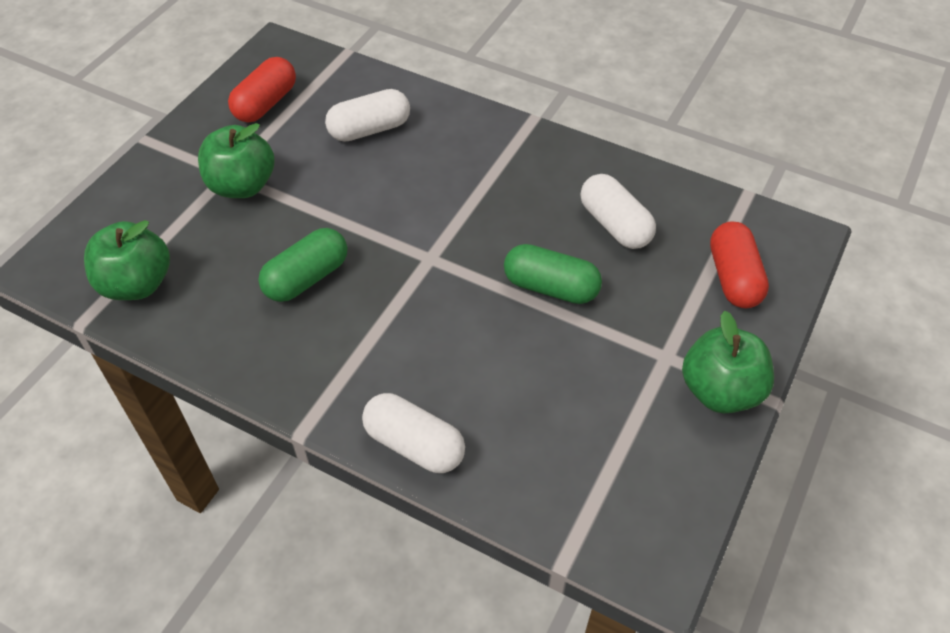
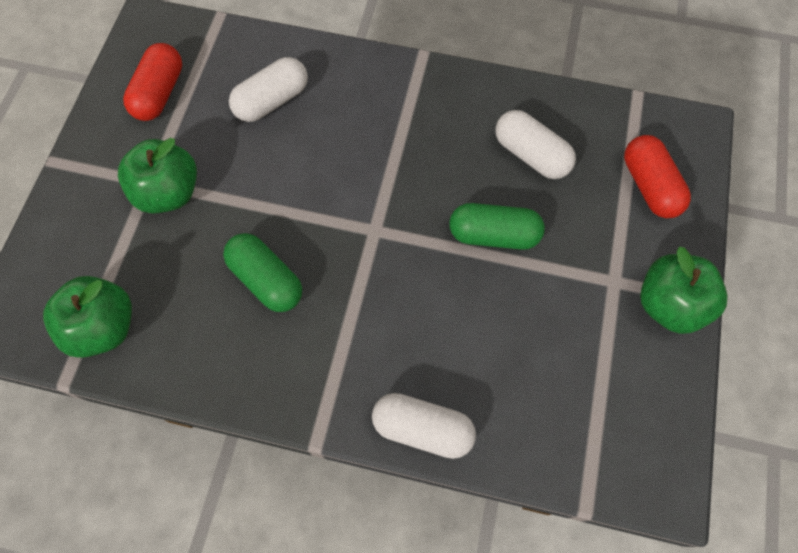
camera: 15 degrees left, 15 degrees up
green capsule [258,228,347,302] -> green capsule turned 75 degrees counterclockwise [223,233,302,312]

